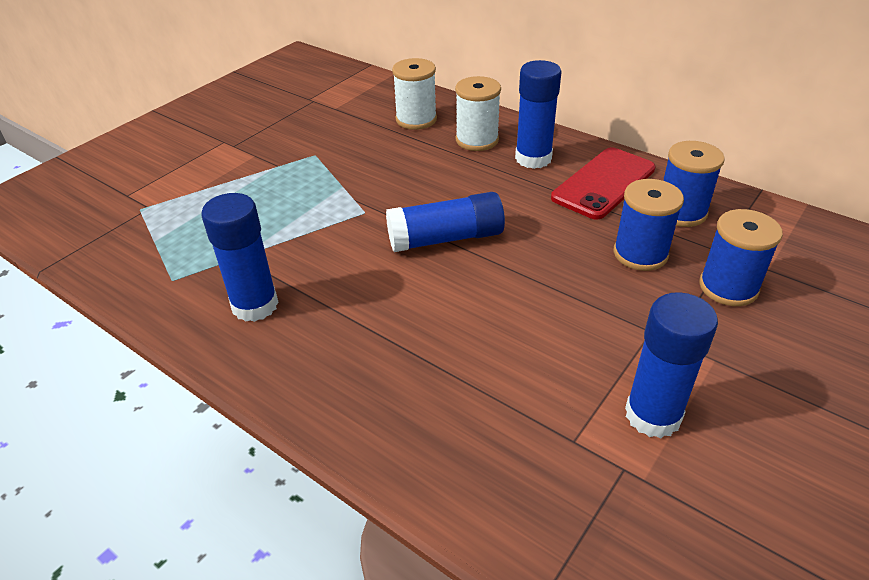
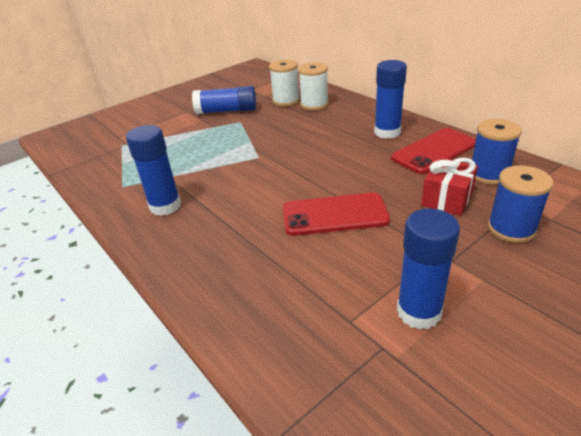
camera: 15 degrees right, 5 degrees down
blue glue stick [386,192,505,252] -> blue glue stick moved to [192,86,256,114]
white spool [455,76,501,151] -> white spool moved to [269,59,300,106]
blue spool [614,179,684,271] -> red gift [421,157,478,216]
none -> red phone [283,192,390,236]

